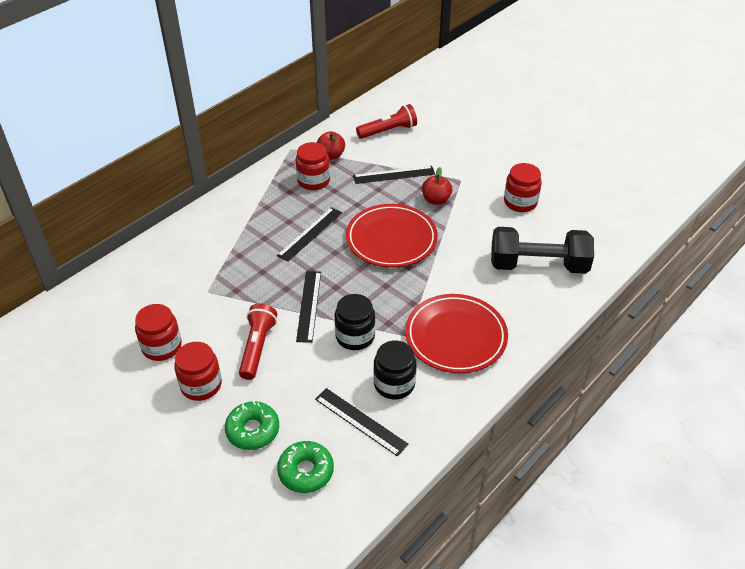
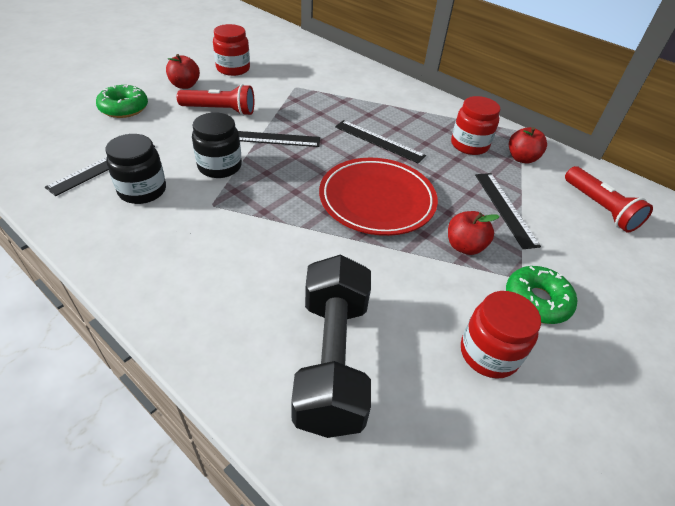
camera: 85 degrees right, 0 degrees up
red jar [174,342,222,401] -> red apple [166,54,200,89]
green donut [277,441,334,493] -> green donut moved to [506,266,577,324]
red plate [405,294,508,373] -> none

